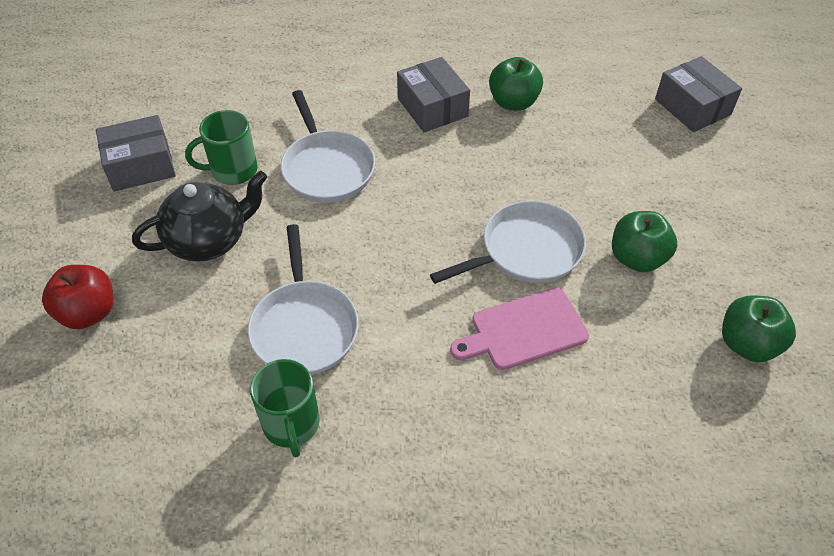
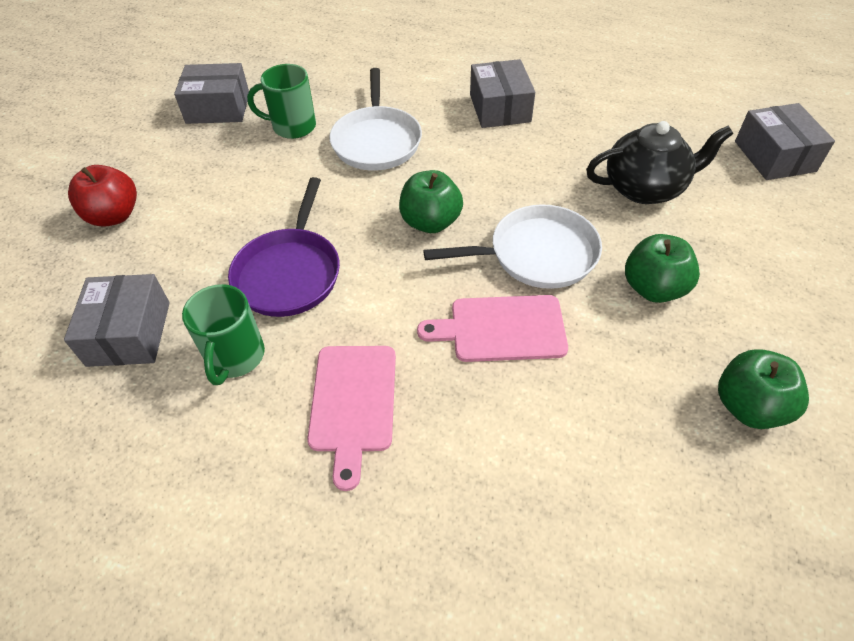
camera: 20 degrees right, 0 degrees up
black teapot [132,171,267,262] -> black teapot moved to [586,121,733,204]
white pan [248,224,359,375] -> purple pan [228,177,340,317]
green apple [489,57,543,111] -> green apple moved to [399,170,463,233]
none -> grey box [64,274,170,367]
none -> pink cutting board [307,346,396,491]

